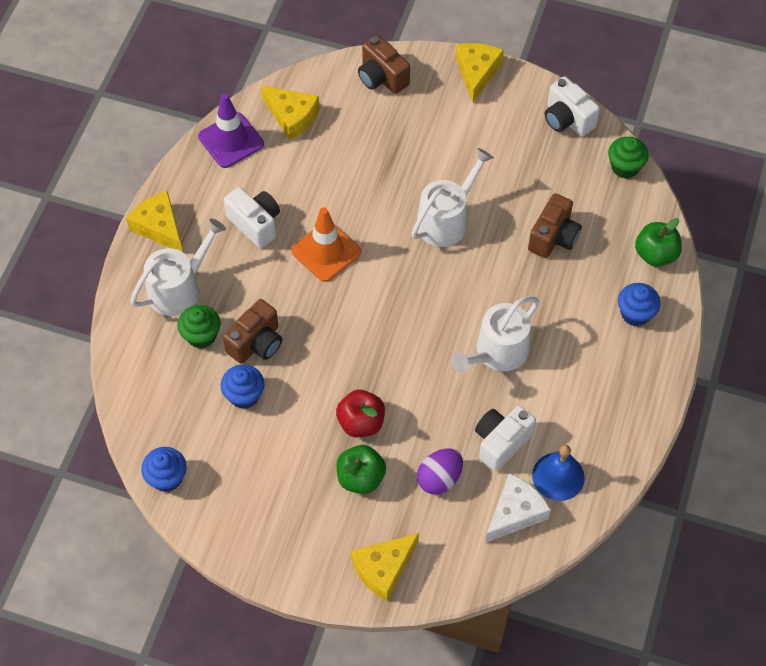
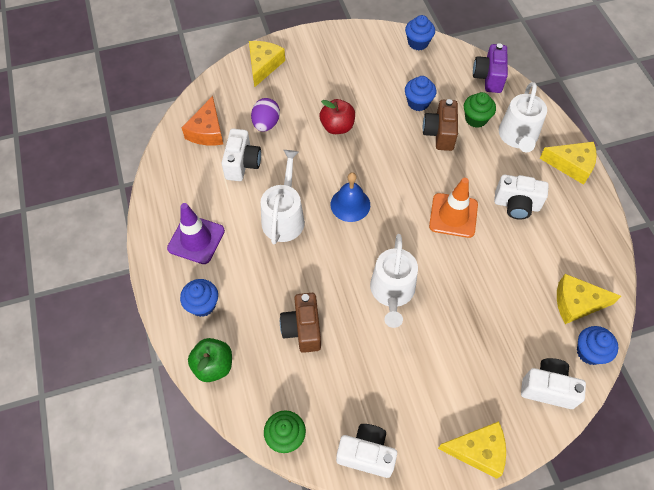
camera: 145 degrees right, 0 degrees up
purple traffic cone [198,93,264,168] -> purple traffic cone moved to [167,203,225,264]
green apple [336,445,386,494] -> none
brown camera [358,35,410,94] -> white camera [521,358,586,409]
yellow cheese [456,43,504,103] -> yellow cheese turned 60 degrees counterclockwise [438,421,506,479]
white cheese [485,473,551,543] -> orange cheese [182,96,223,145]
blue bell [532,445,585,501] -> blue bell moved to [331,173,370,222]
none -> purple camera [473,43,508,93]
none -> blue cupcake [577,326,618,365]

